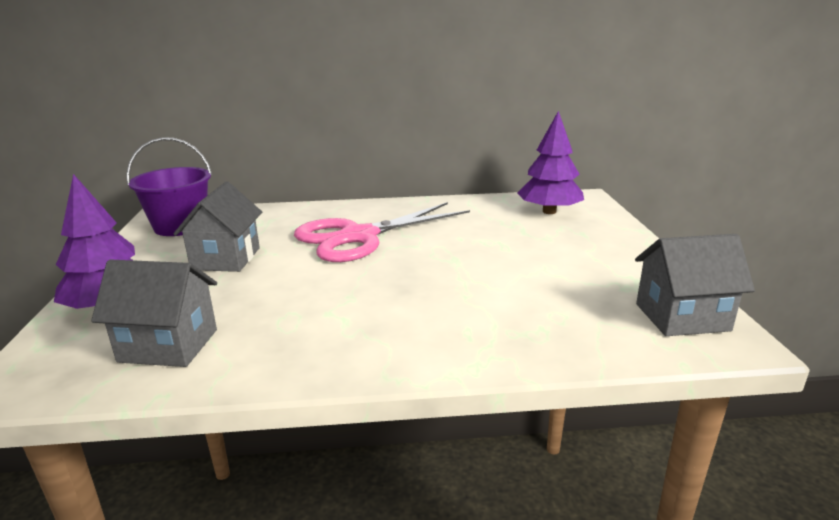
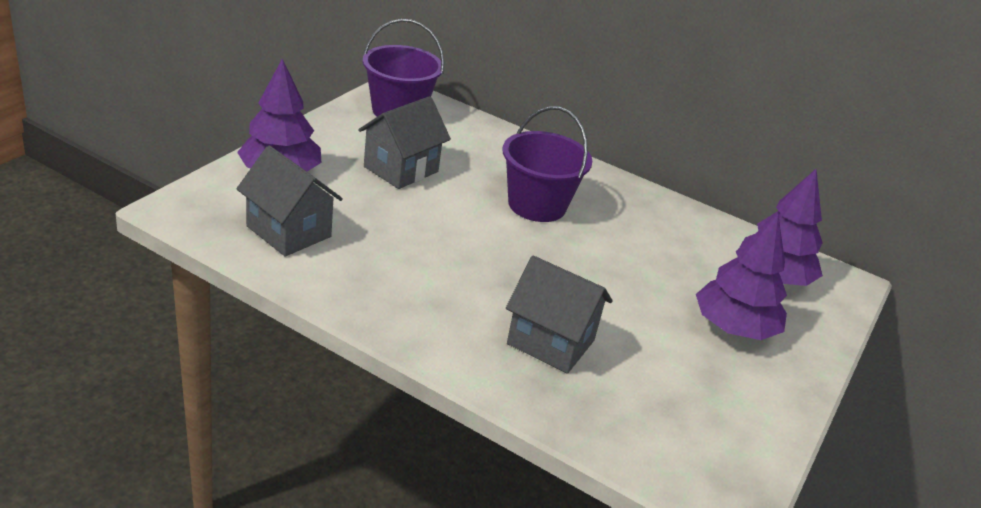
camera: 30 degrees right, 10 degrees up
pink scissors [294,202,470,262] -> purple bucket [502,106,592,222]
grey house [635,234,755,336] -> grey house moved to [506,256,613,374]
none -> purple tree [696,214,787,340]

